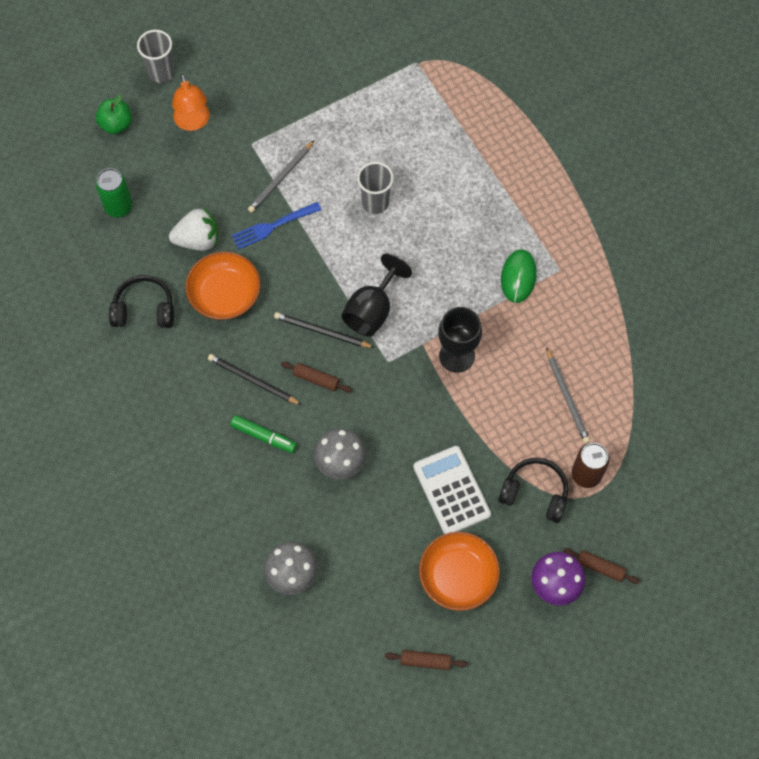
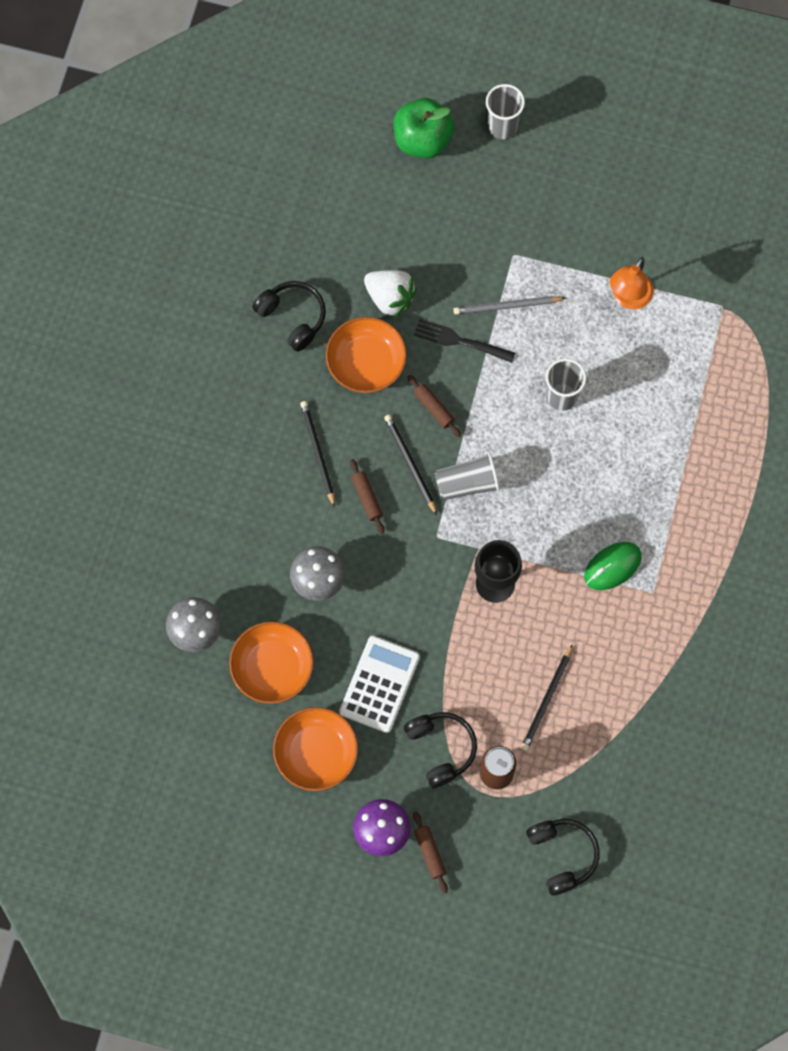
camera: 45 degrees right, 5 degrees up
green apple [95,95,132,134] -> green apple [394,98,454,158], size x1.53
green can [96,168,133,217] -> none
orange lamp [172,74,209,131] -> orange lamp moved to [610,257,654,309]
green marker [230,415,297,453] -> none
blue fork [232,202,321,250] -> black fork [414,319,515,363]
black goblet [341,253,412,337] -> grey cup [435,452,500,500]
brown rolling pin [385,650,467,670] -> brown rolling pin moved to [407,375,461,437]
grey pencil [546,347,590,443] -> black pencil [521,644,573,751]
none -> orange bowl [229,621,314,704]
none -> black headphones [526,819,600,896]

